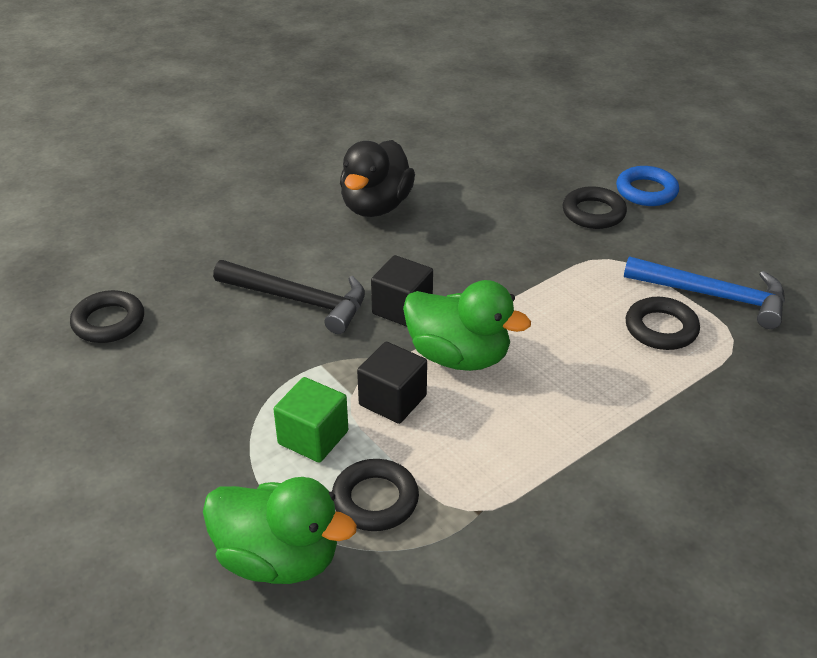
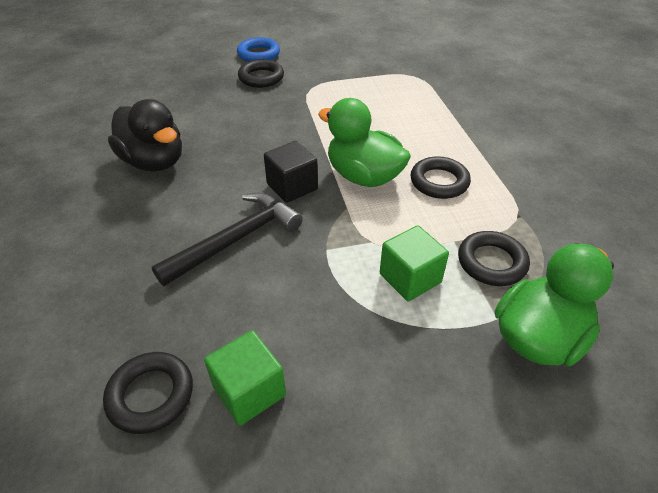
camera: 65 degrees left, 5 degrees up
black cube [357,342,427,424] -> none
green duck [403,280,531,371] -> green duck turned 105 degrees counterclockwise [318,98,411,187]
blue hammer [624,256,785,329] -> none
black ring [626,297,700,350] -> black ring moved to [411,156,471,199]
none -> green cube [204,330,286,426]

